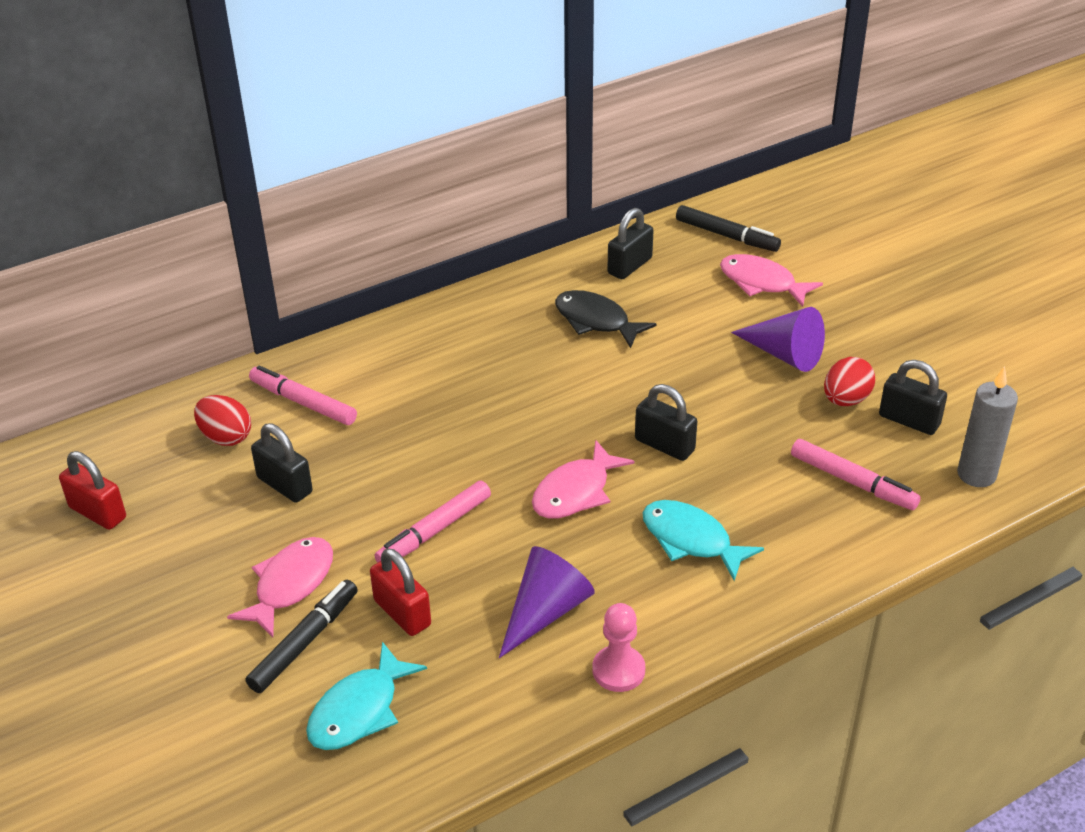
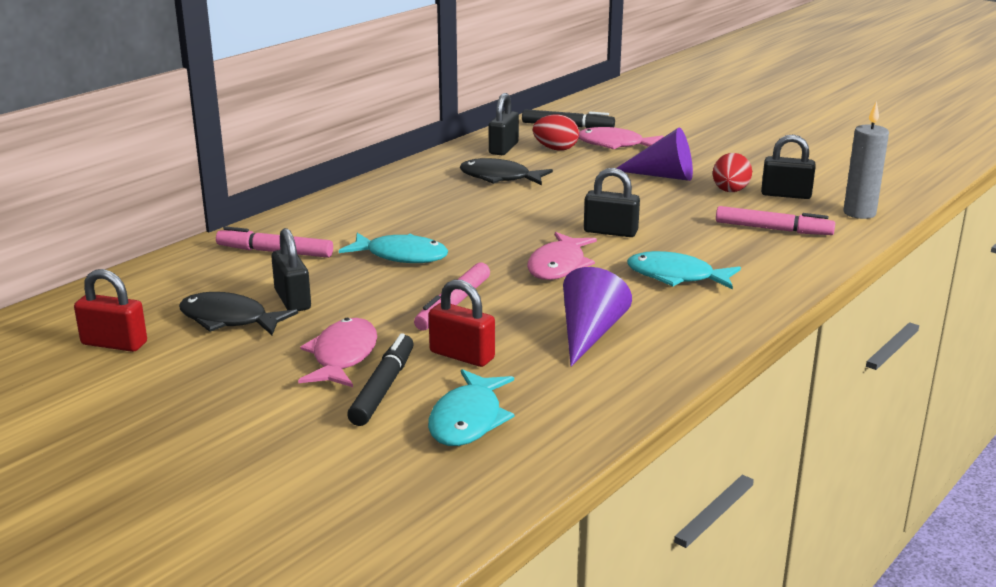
camera: 20 degrees left, 15 degrees down
red egg [194,395,251,446] -> red egg moved to [533,115,579,151]
black padlock [251,423,313,503] -> black padlock turned 45 degrees clockwise [271,228,311,311]
pink pawn [592,603,645,692] -> none
none -> black fish [179,292,298,335]
none -> turquoise fish [339,233,448,263]

